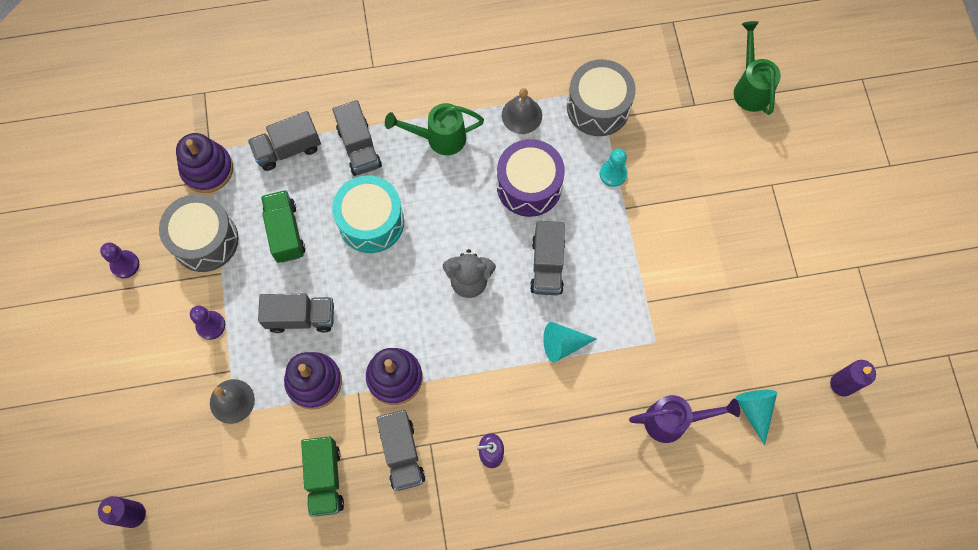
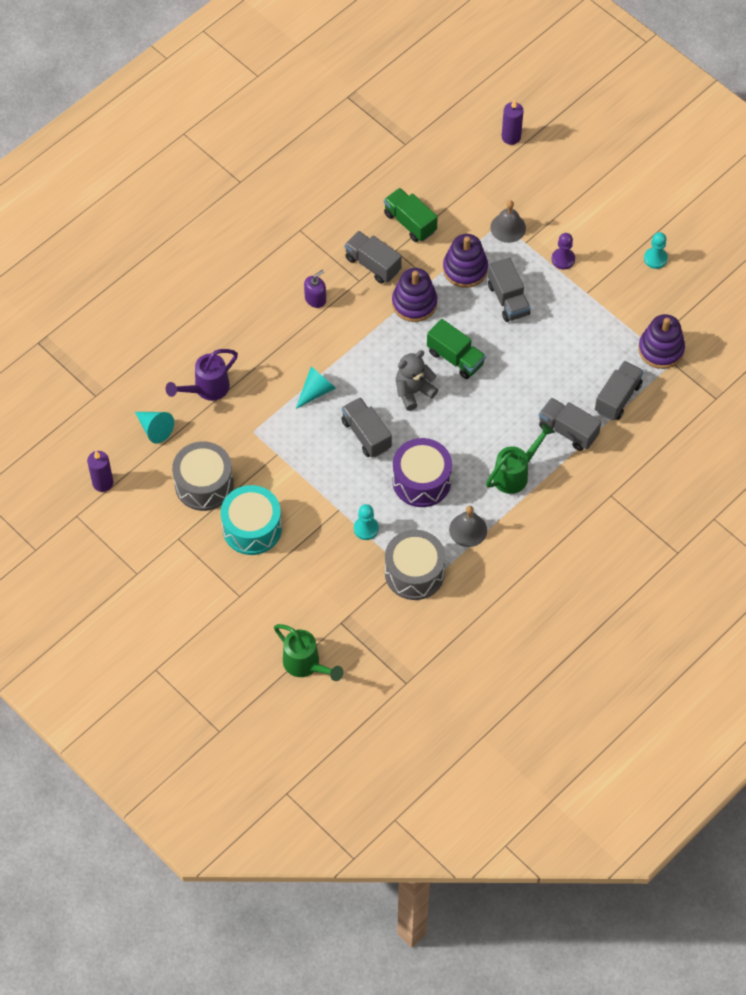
camera: 145 degrees right, 10 degrees down
purple pawn [100,243,139,278] -> turquoise pawn [644,232,668,269]
grey drum [159,194,239,272] -> grey drum moved to [172,441,234,511]
grey truck [258,294,334,333] -> grey truck turned 75 degrees counterclockwise [488,257,531,322]
green truck [261,190,305,263] -> green truck moved to [427,319,486,379]
turquoise drum [332,175,404,253] -> turquoise drum moved to [221,485,282,555]

